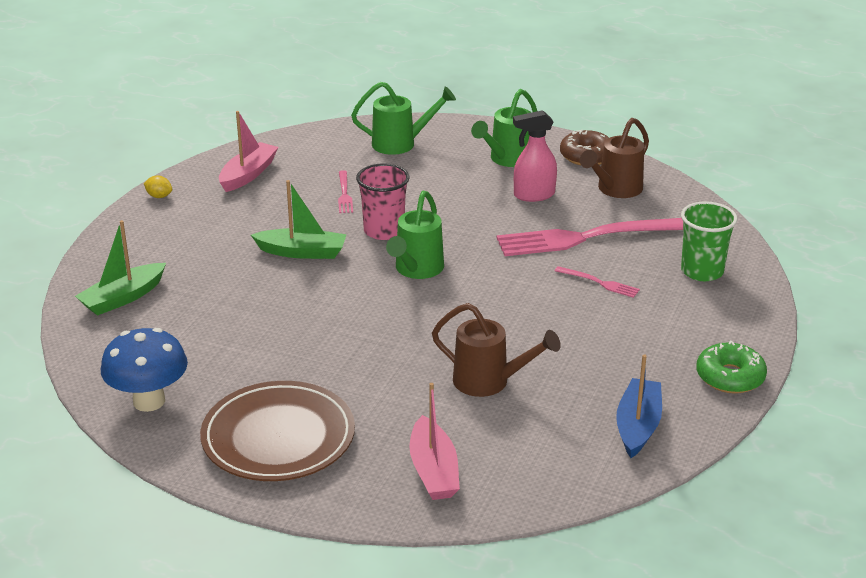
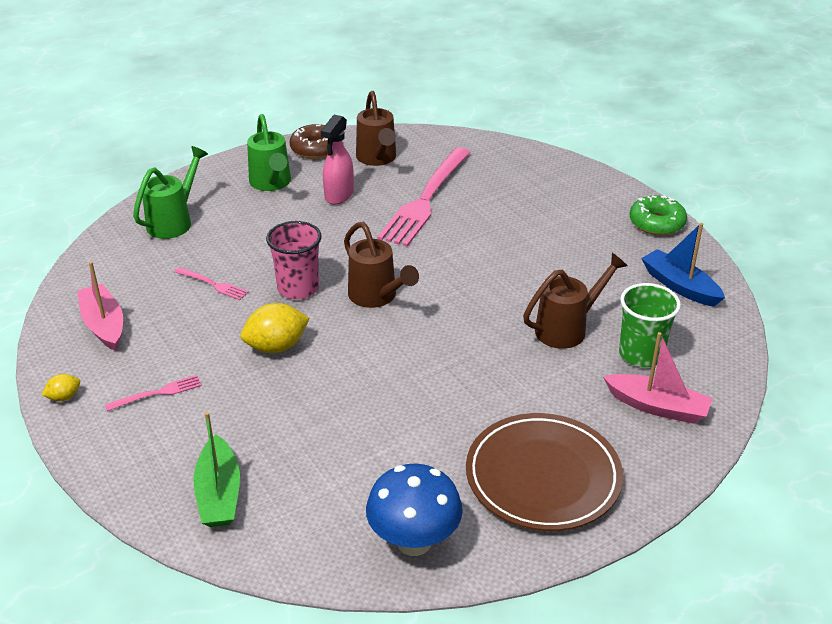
camera: 55 degrees left, 5 degrees up
green boat [251,180,347,259] -> yellow lemon [241,303,309,353]
green watering can [386,191,444,279] -> brown watering can [344,222,419,308]
pink fork [555,266,640,298] -> pink fork moved to [105,375,202,411]
green cup [681,201,737,281] -> green cup moved to [619,283,681,367]

